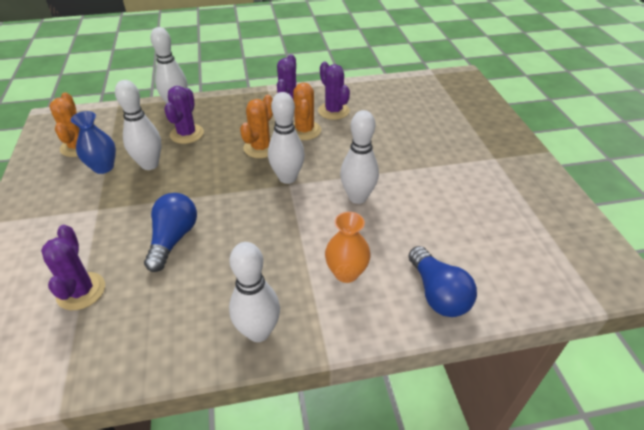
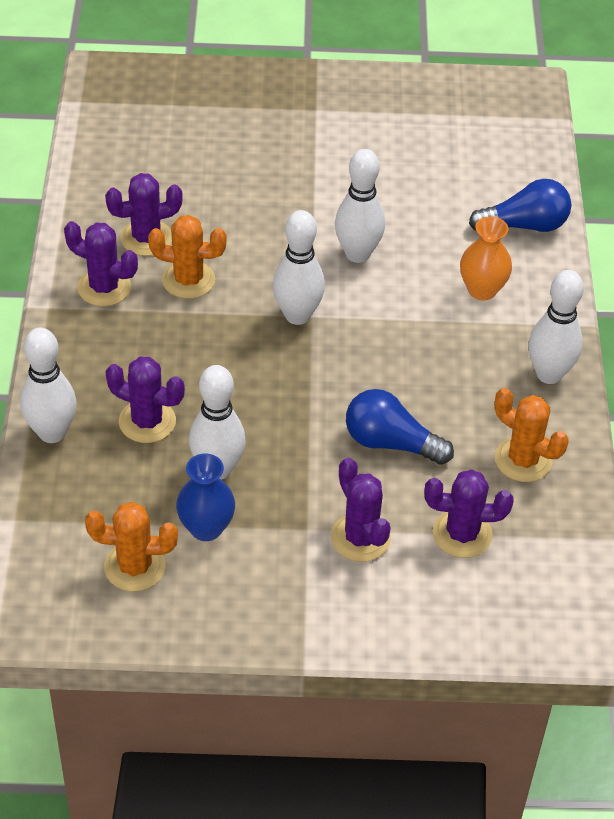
camera: 80 degrees left, 5 degrees up
orange cactus [240,95,273,158] -> orange cactus moved to [495,388,569,482]
none -> purple cactus [331,458,391,562]

